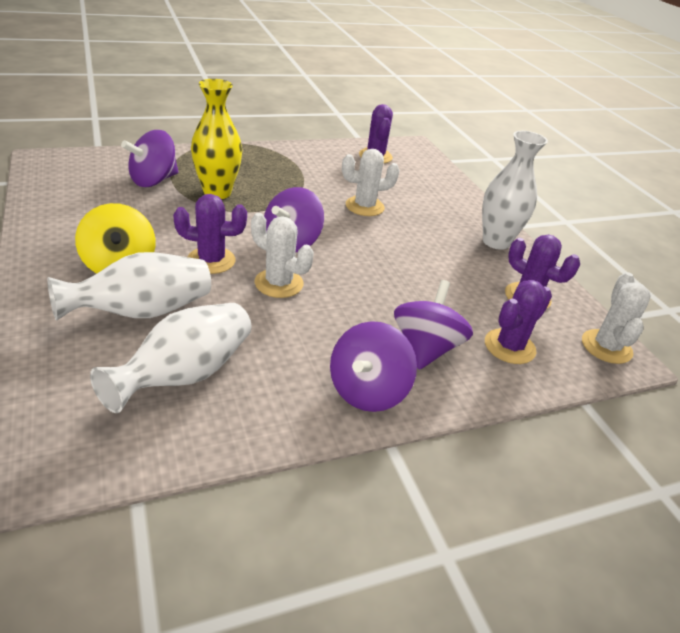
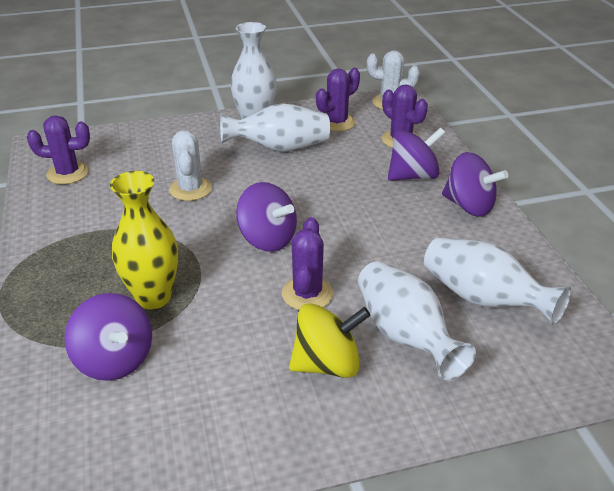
camera: 80 degrees left, 0 degrees up
white cactus [251,213,313,298] -> none
purple spinning top [394,280,473,370] -> purple spinning top turned 135 degrees clockwise [388,127,445,181]
none -> white vase [220,103,330,152]

